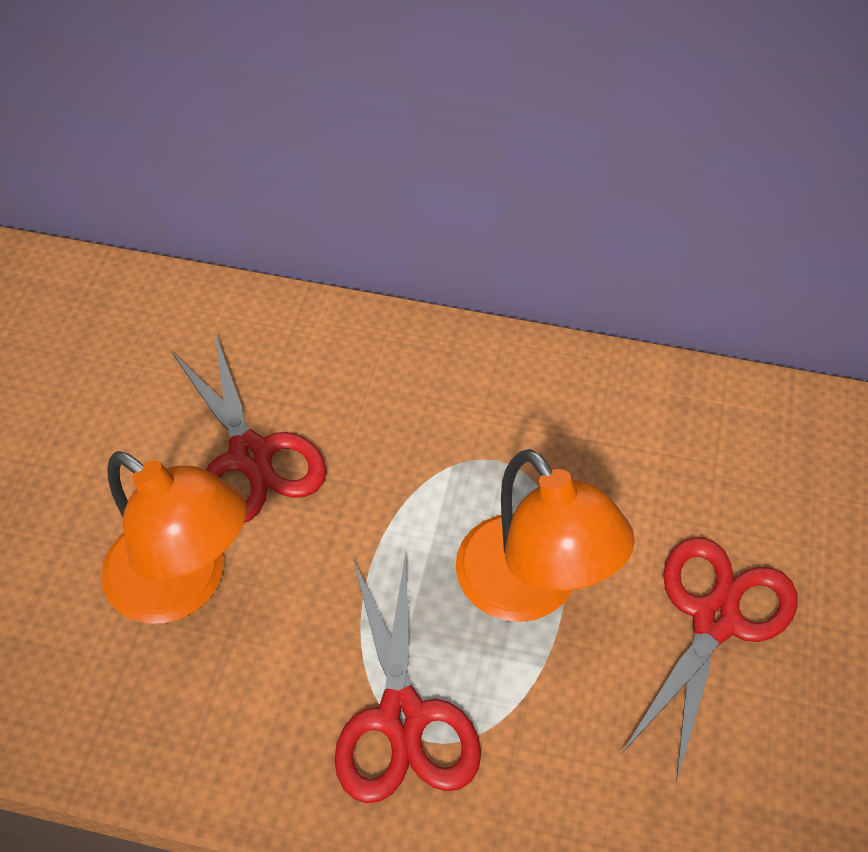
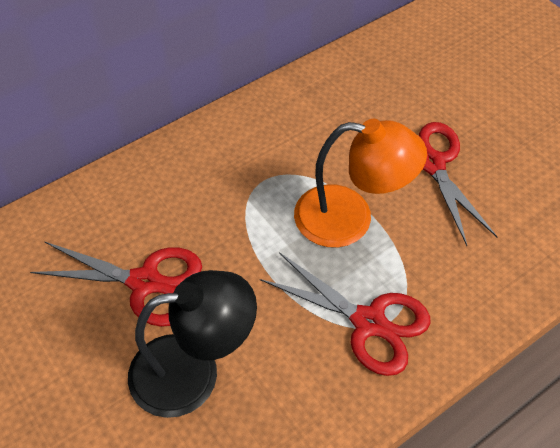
camera: 50 degrees left, 0 degrees up
orange lamp [101,451,247,624] -> black lamp [128,270,257,418]

